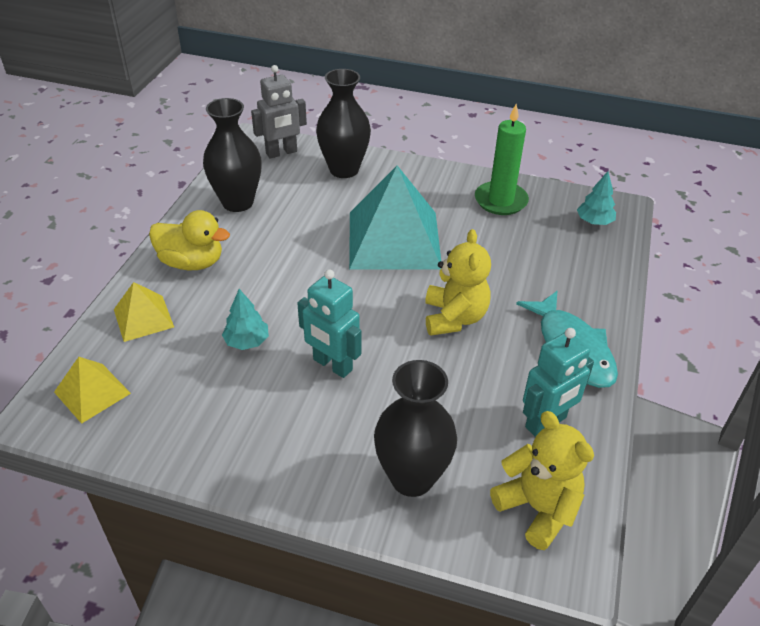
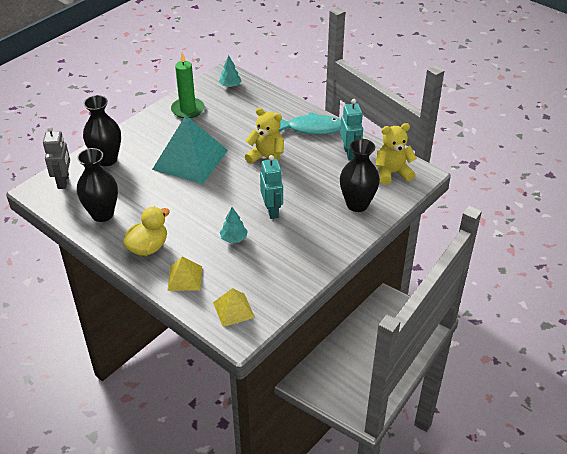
camera: 65 degrees left, 0 degrees up
turquoise robot [297,269,361,378] -> turquoise robot turned 75 degrees counterclockwise [260,155,283,219]

